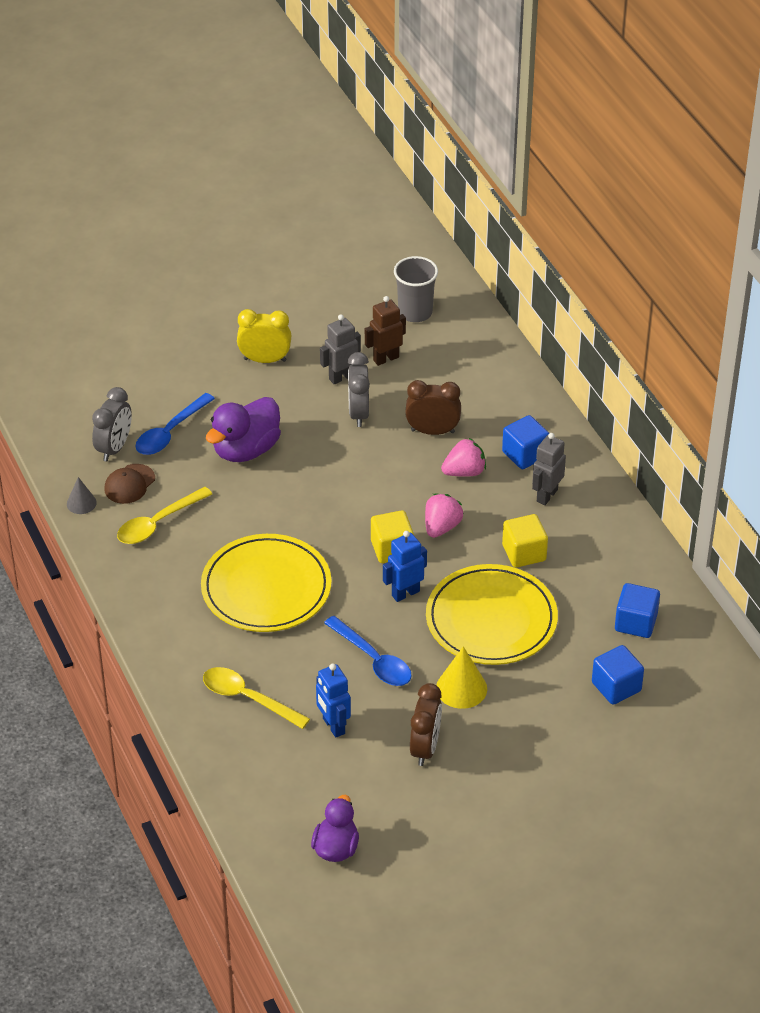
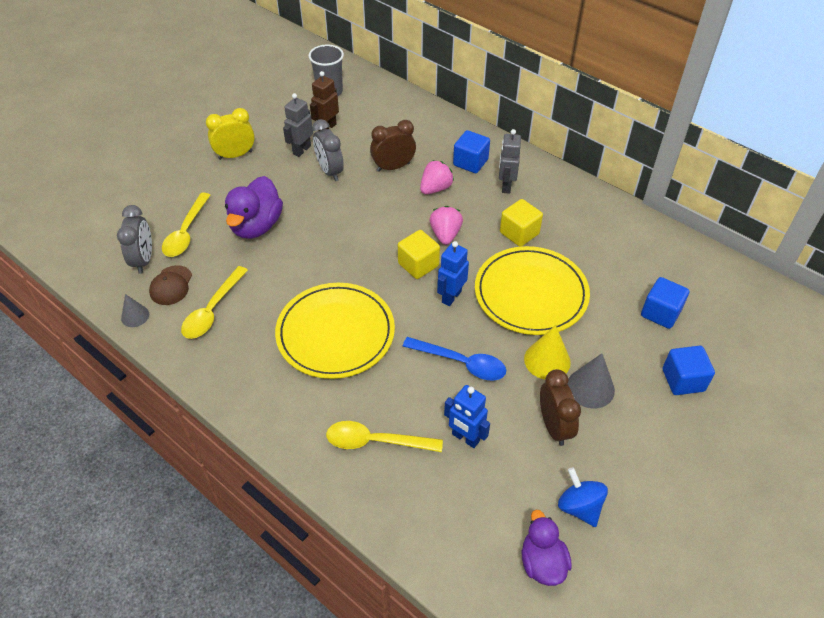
camera: 25 degrees left, 5 degrees up
blue spoon [136,393,215,455] -> yellow spoon [162,192,210,257]
blue cube [615,583,660,638] -> blue cube moved to [663,346,715,395]
none -> blue spinning top [558,467,608,527]
none -> grey cone [567,354,615,408]

